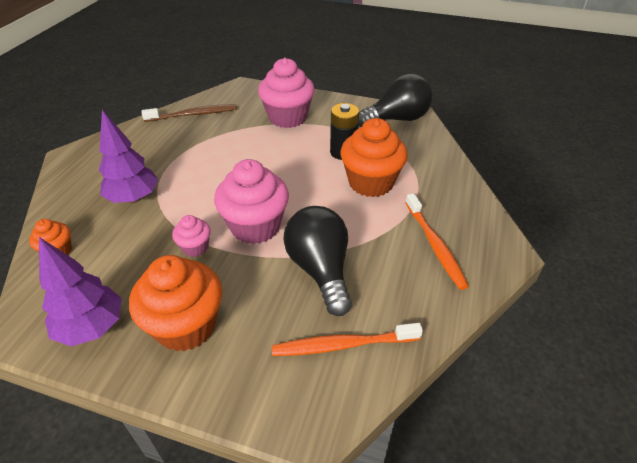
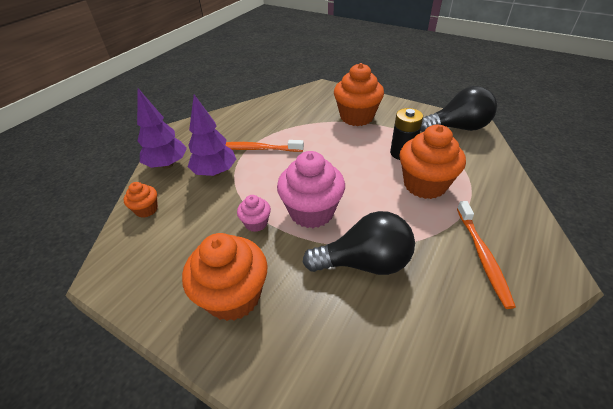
camera: 15 degrees right, 0 degrees up
purple tree [39,237,122,346] -> purple tree moved to [137,88,187,169]
brown toothbrush [142,104,237,122] -> none
pink cupcake [258,58,315,128] -> orange cupcake [334,63,384,126]
orange toothbrush [272,323,423,356] -> orange toothbrush moved to [226,140,304,152]
black light bulb [284,206,352,316] -> black light bulb turned 90 degrees clockwise [303,211,415,275]

